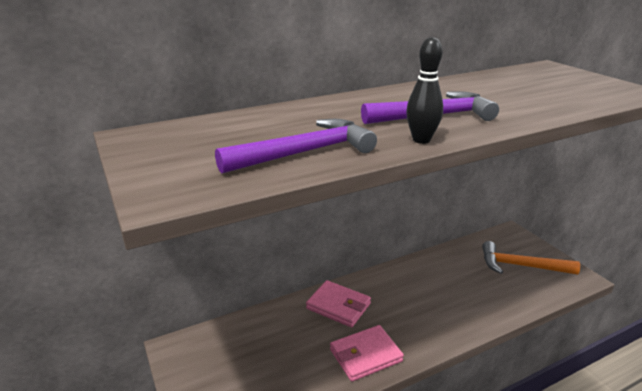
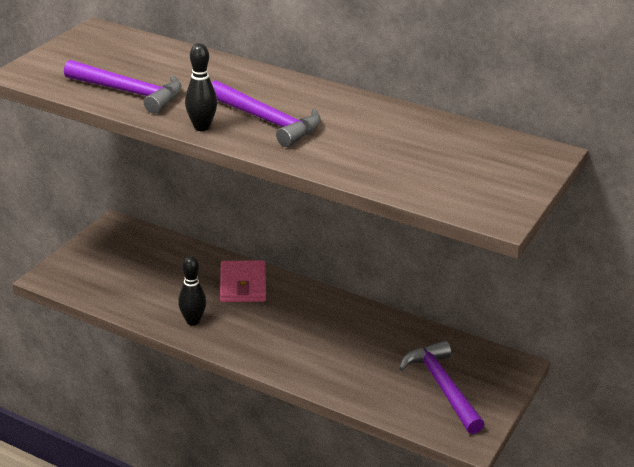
camera: 55 degrees right, 5 degrees up
pink wallet [330,325,404,381] -> black bowling pin [178,256,206,326]
orange hammer [482,241,580,275] -> purple hammer [399,341,485,434]

